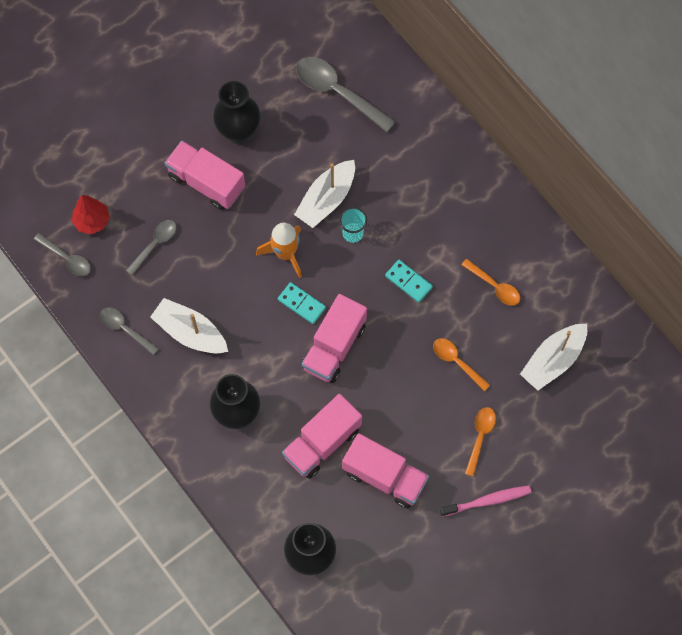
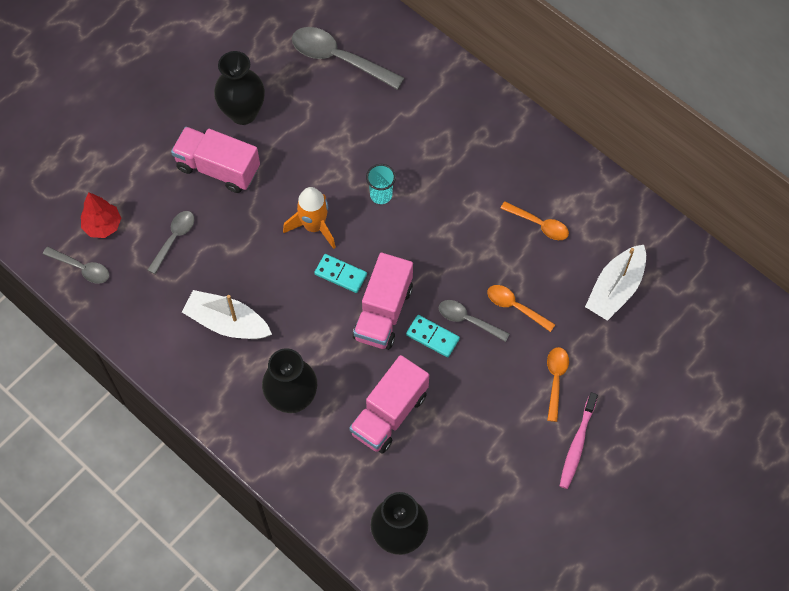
camera: 10 degrees left, 5 degrees down
grey spoon [100,308,159,355] -> grey spoon moved to [439,300,510,342]
white boat [294,160,355,228] -> none
pink truck [342,433,429,508] -> none
turquoise domino [385,260,433,303] -> turquoise domino moved to [406,315,460,357]
pink toothbrush [440,485,532,517] -> pink toothbrush turned 135 degrees clockwise [560,392,598,489]

